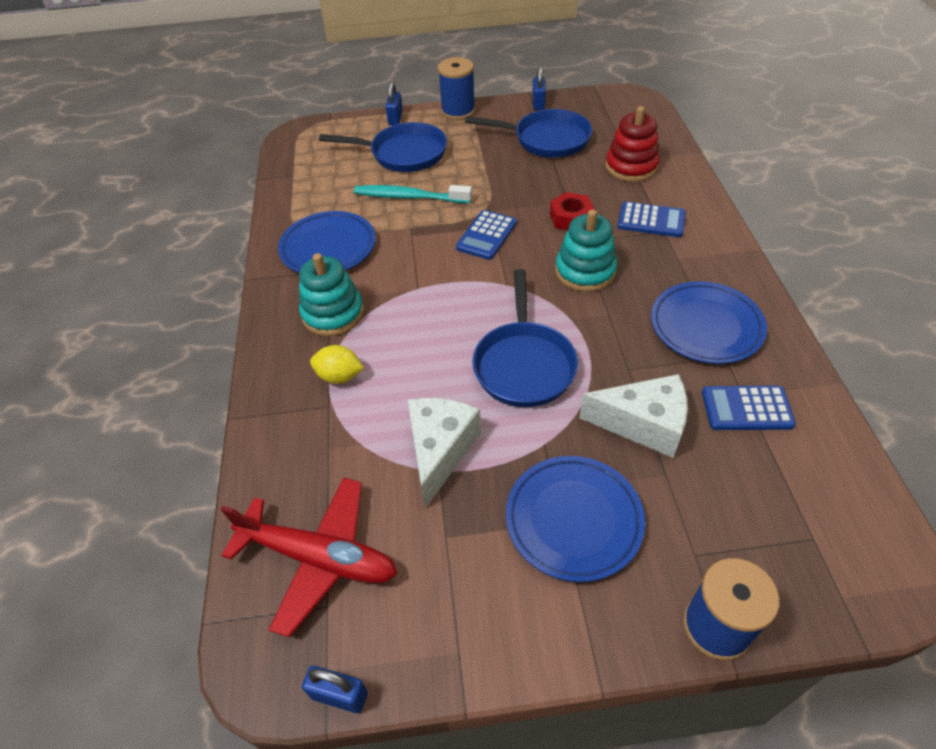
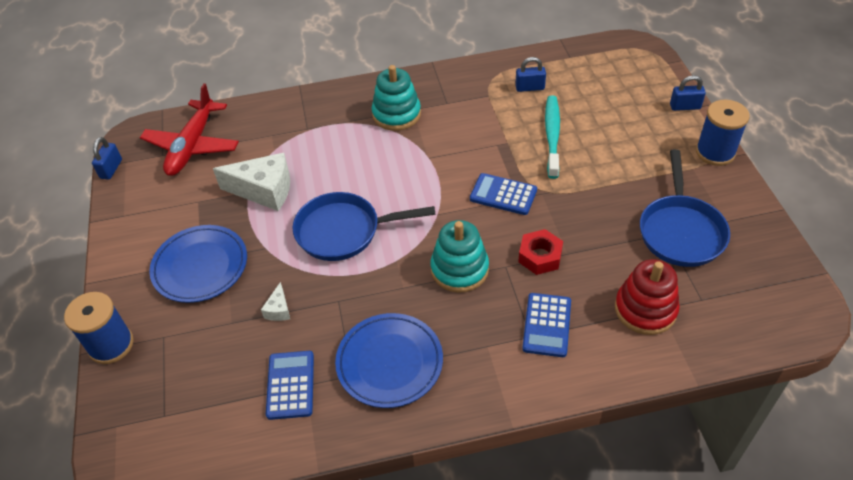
camera: 85 degrees right, 0 degrees up
blue plate [278,211,376,273] -> none
yellow lemon [310,345,364,384] -> none
blue pan [319,122,447,172] -> none
blue padlock [532,66,546,110] -> blue padlock moved to [515,57,546,92]
white cheese [580,374,688,458] -> white cheese [261,282,290,321], size x0.46

